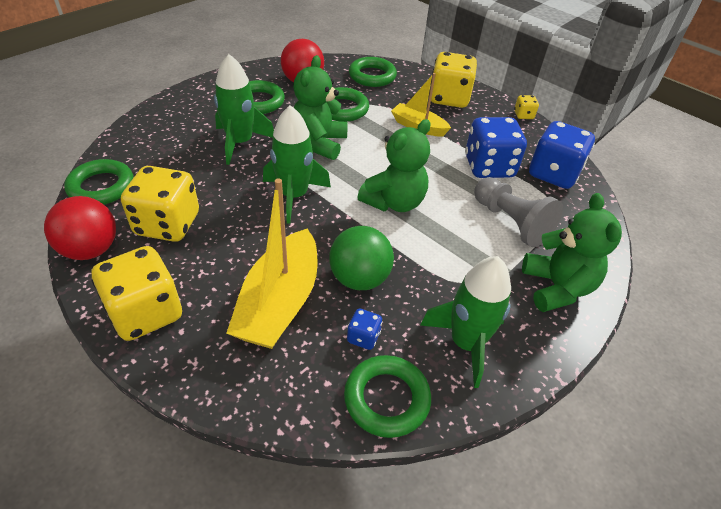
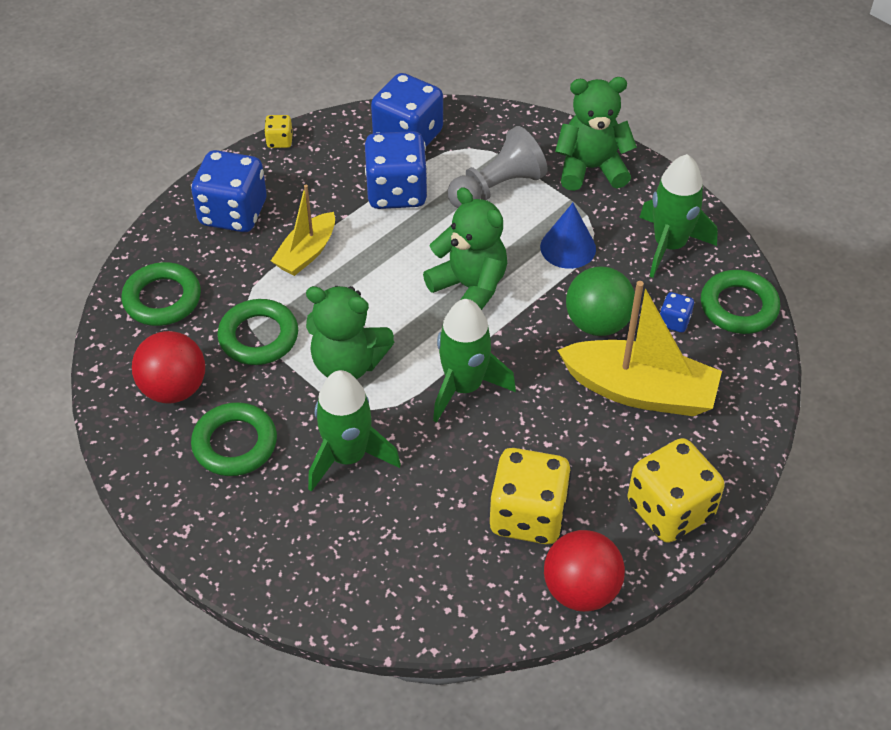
camera: 85 degrees left, 5 degrees up
green ring [64,159,134,205] -> none
yellow dice [429,52,477,108] -> blue dice [191,150,267,232]
none -> blue cone [540,203,596,269]

